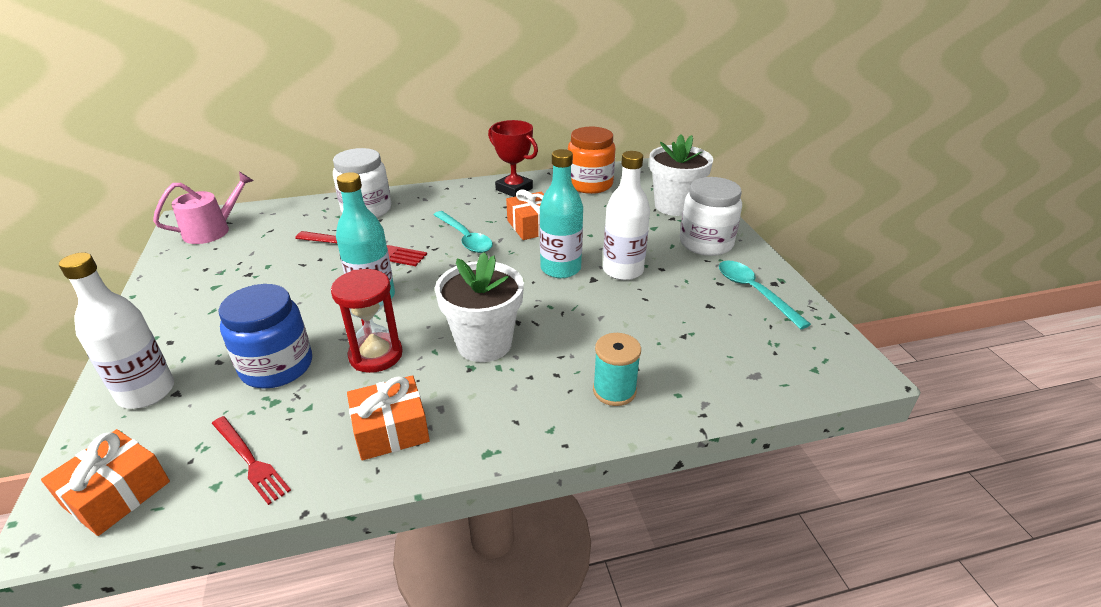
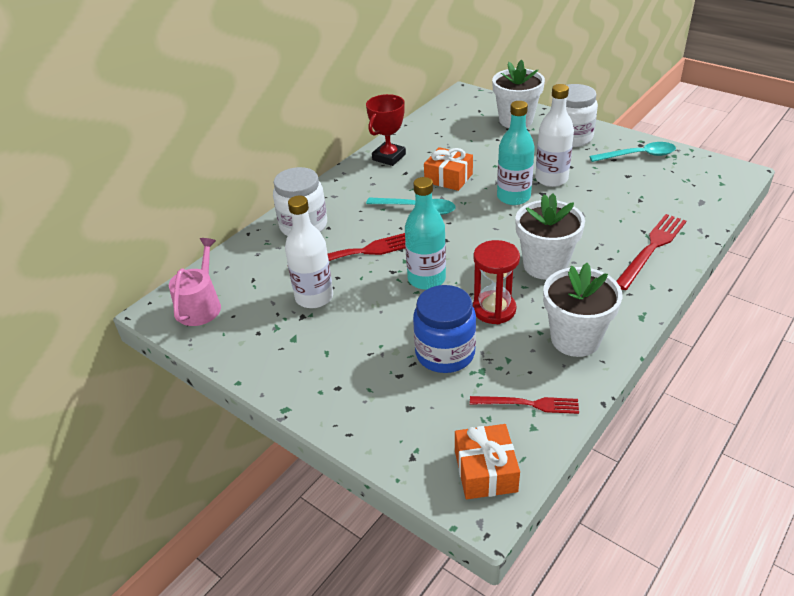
camera: 35 degrees left, 5 degrees up
white bottle [59,253,174,409] -> white bottle moved to [285,196,333,308]
orange gift [347,375,430,461] -> white flower pot [543,263,622,357]
red trophy [488,120,538,197] -> red trophy turned 60 degrees counterclockwise [366,94,406,166]
orange jar [568,127,616,194] -> none
turquoise spool [593,333,641,406] -> red fork [616,214,686,290]
turquoise spoon [719,260,811,329] -> turquoise spoon turned 150 degrees clockwise [589,142,676,162]

